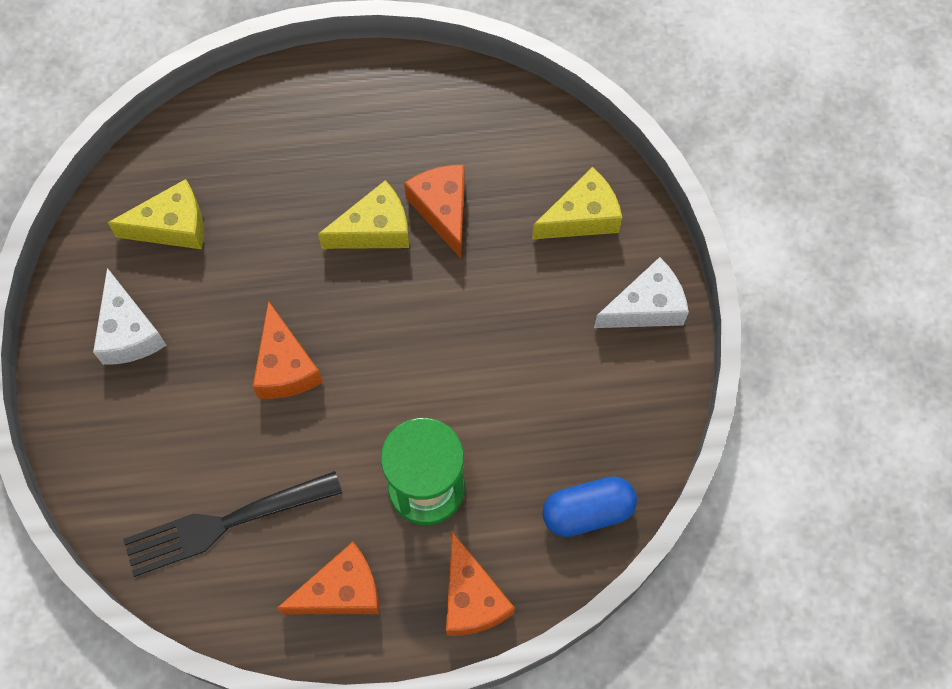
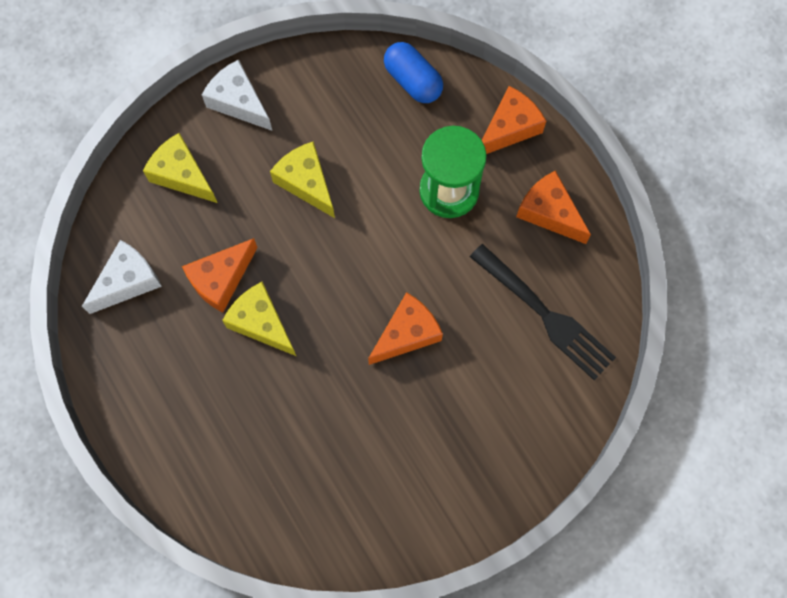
camera: 115 degrees left, 5 degrees up
white cheese [93,268,167,365] -> white cheese moved to [82,240,162,314]
yellow cheese [108,179,204,249] -> yellow cheese moved to [270,141,335,218]

